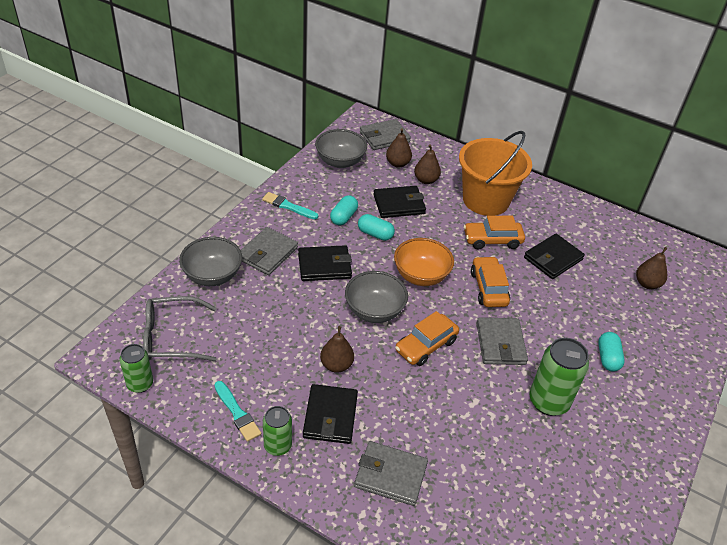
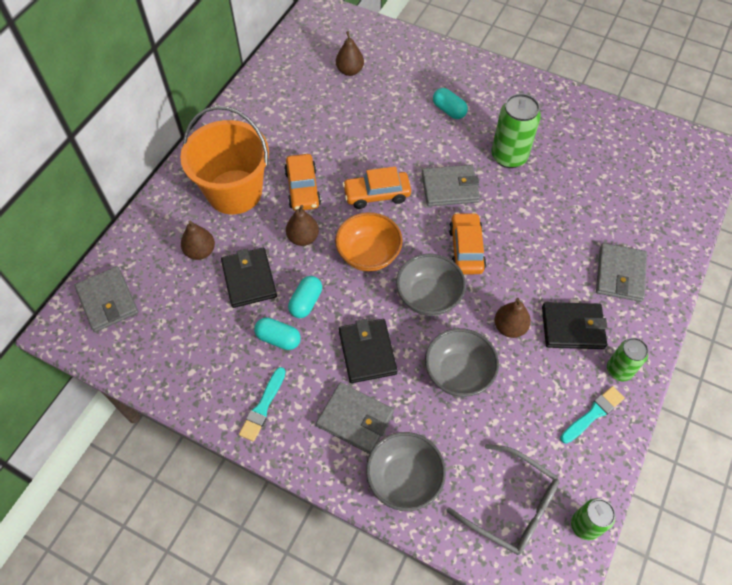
camera: 90 degrees left, 15 degrees up
grey glasses [143,296,216,361] -> grey glasses turned 45 degrees counterclockwise [447,444,559,555]
grey bowl [315,129,367,168] -> grey bowl moved to [425,328,499,397]
brown pear [386,128,412,168] -> brown pear moved to [286,205,319,246]
orange car [395,311,459,366] -> orange car turned 135 degrees counterclockwise [449,212,486,274]
black wallet [524,234,585,279] -> none
turquoise capsule [598,332,625,372] -> turquoise capsule turned 45 degrees clockwise [433,88,468,119]

